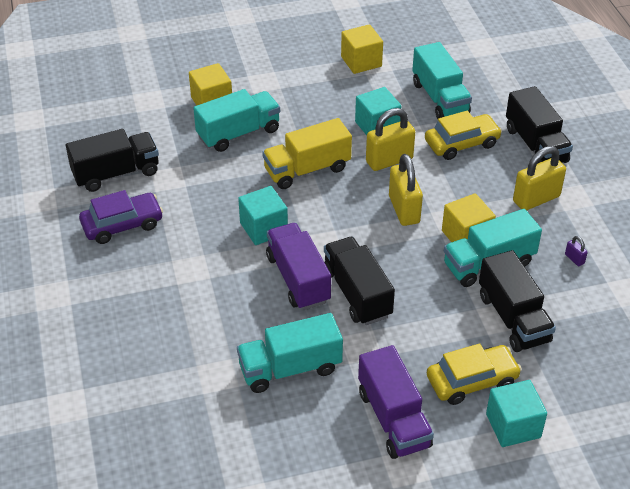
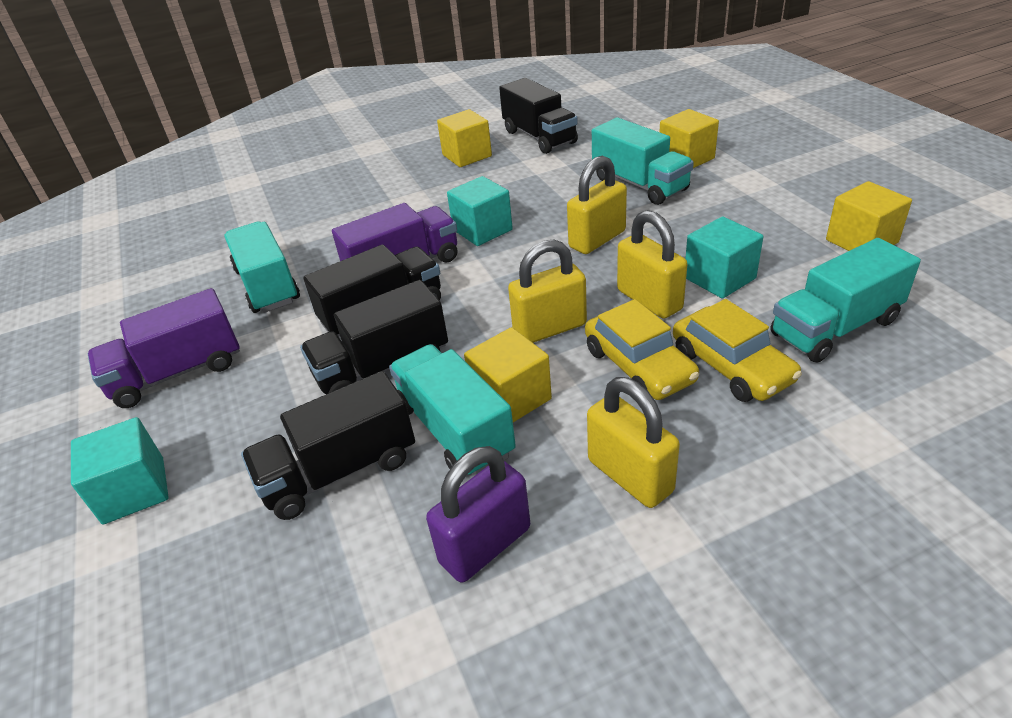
camera: 85 degrees right, 5 degrees down
purple car [79,190,163,244] -> yellow cube [437,109,492,167]
yellow truck [262,118,352,189] -> yellow padlock [567,156,627,254]
yellow car [427,343,522,405] -> yellow car moved to [585,299,699,400]
black truck [506,86,573,164] -> black truck moved to [300,280,448,394]
purple padlock [565,236,588,266] -> purple padlock [426,446,530,583], size x2.33

